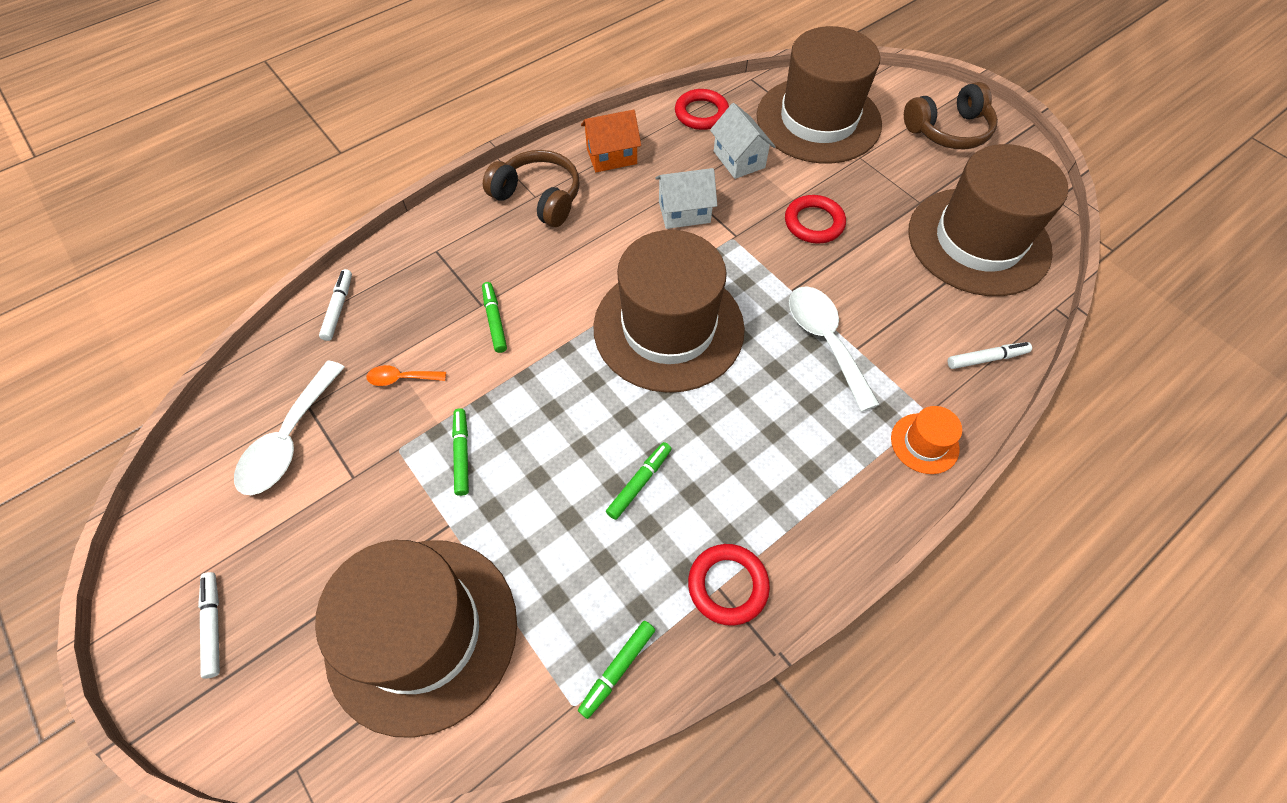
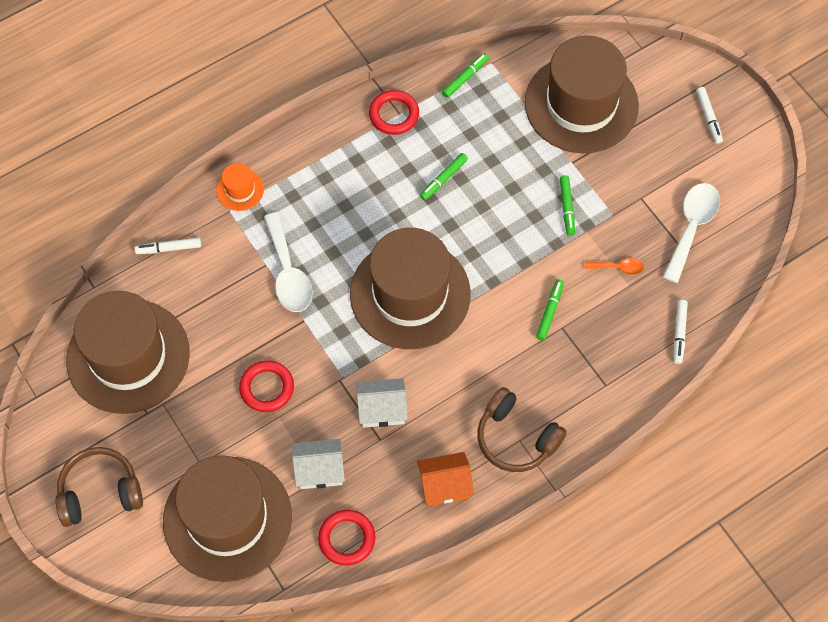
camera: 175 degrees left, 5 degrees up
green marker [482,282,507,353] -> green marker turned 150 degrees counterclockwise [536,279,564,341]
white house [710,103,776,179] -> white house turned 75 degrees counterclockwise [292,439,345,489]

